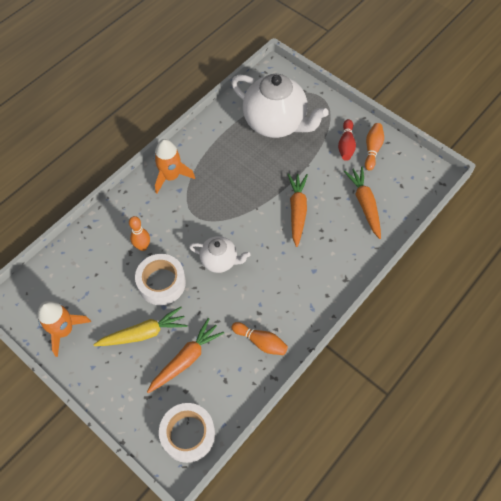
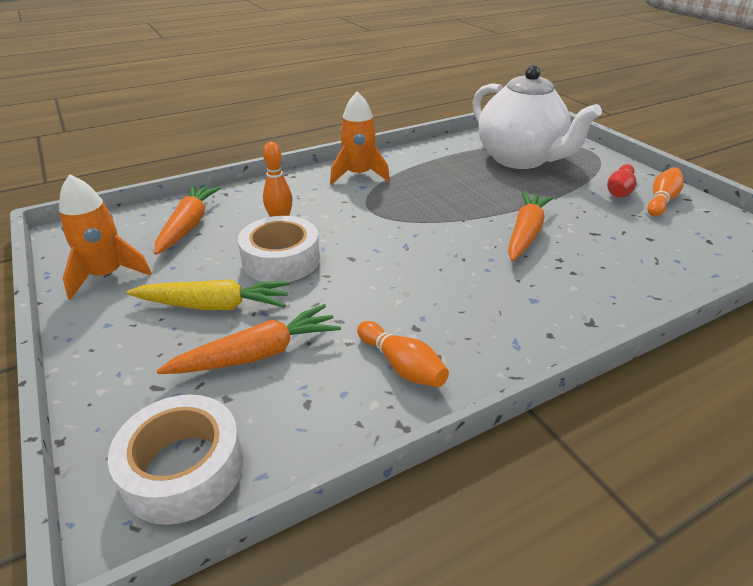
camera: 20 degrees right, 25 degrees down
white teapot [189,236,251,273] -> none
orange carrot [344,167,381,239] -> orange carrot moved to [154,185,221,255]

